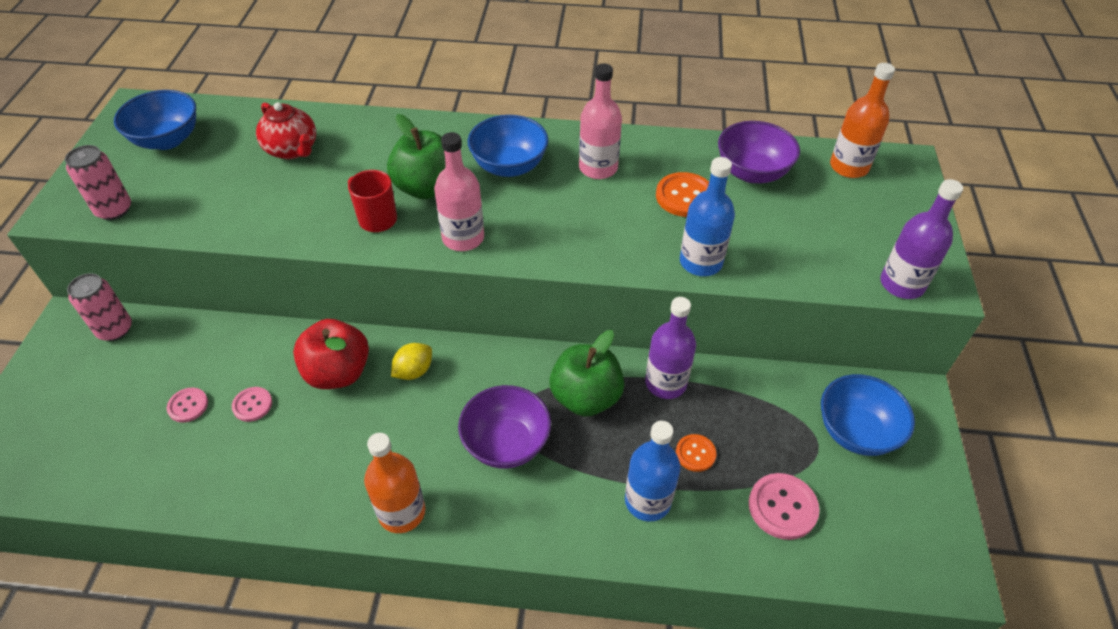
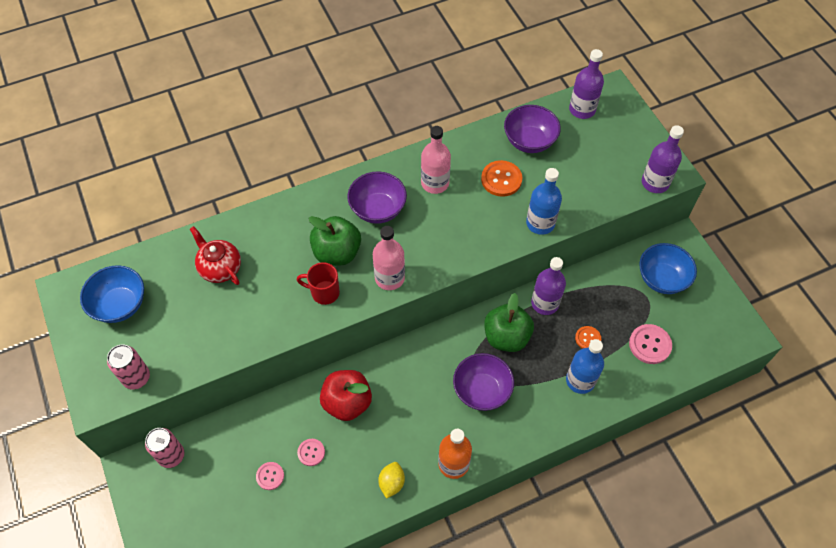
camera: 30 degrees left, 10 degrees up
red teapot [256,102,316,159] -> red teapot turned 150 degrees counterclockwise [190,226,241,285]
yellow lemon [391,343,432,380] -> yellow lemon moved to [378,462,405,499]
blue bowl [467,115,548,177] -> purple bowl [348,171,407,224]
orange bottle [830,63,895,178] -> purple bottle [569,49,604,119]

